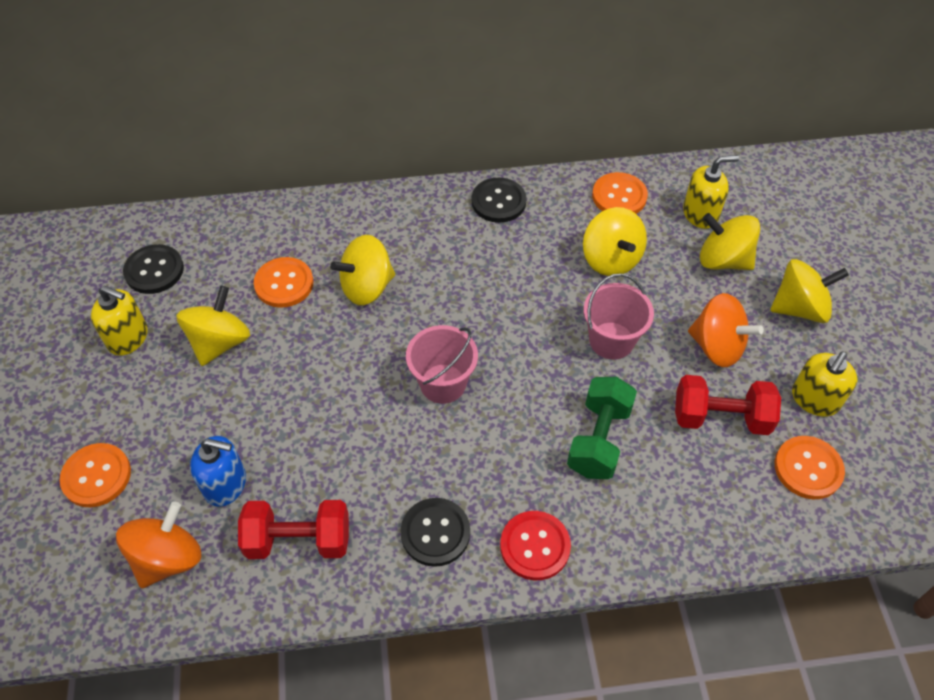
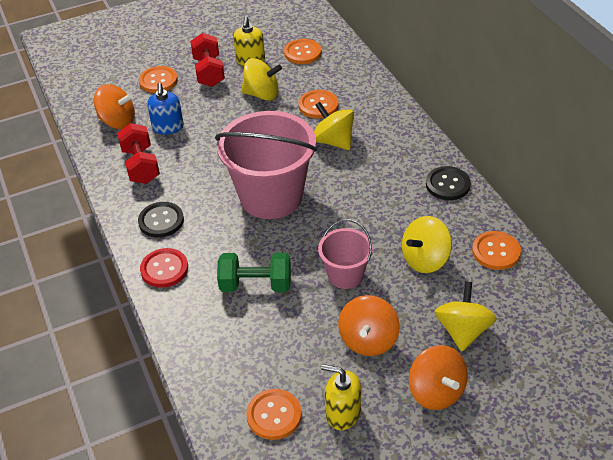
camera: 75 degrees right, 10 degrees down
black button [123,244,184,294] -> orange button [284,39,321,64]
pink bucket [406,325,478,404] -> pink bucket [215,111,317,219], size x1.93
red dumbbell [675,375,781,435] -> red dumbbell moved to [190,33,225,87]
yellow soap dispenser [683,155,739,229] -> none
yellow spinning top [770,259,849,323] -> orange spinning top [409,345,468,410]

